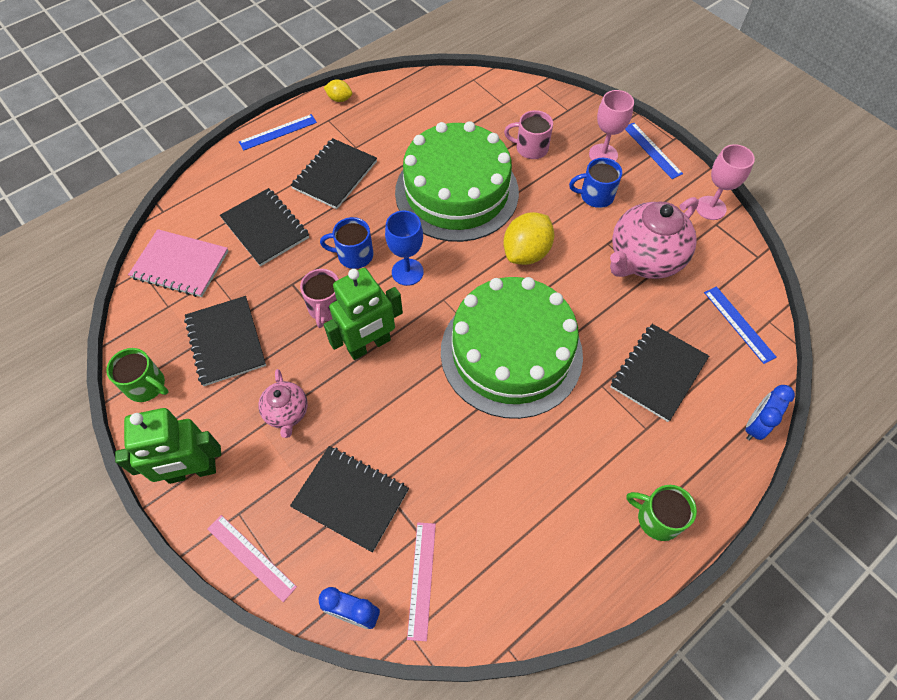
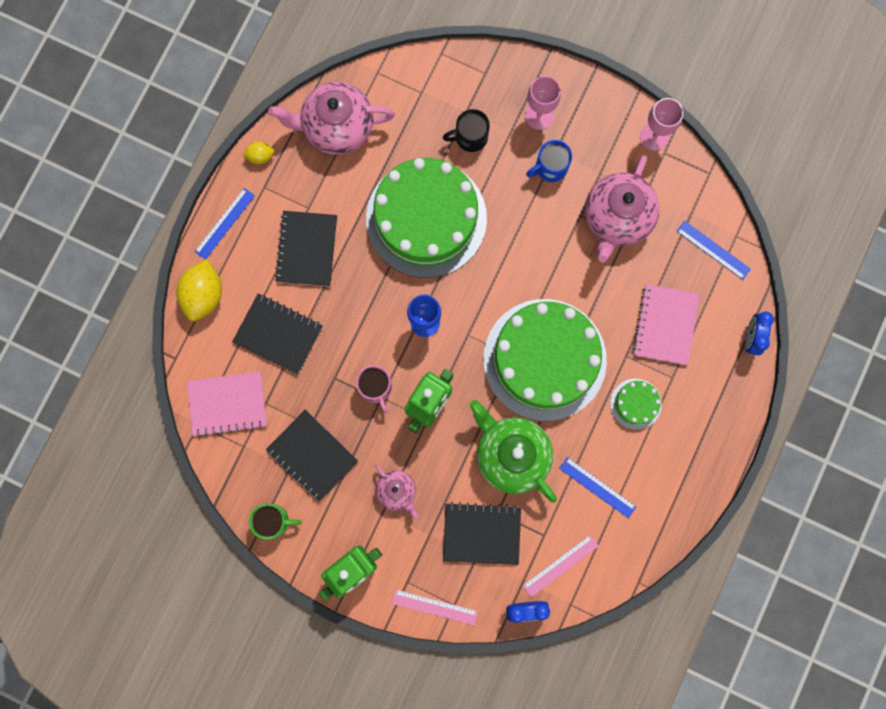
camera: 25 degrees left, 20 degrees up
blue mug [320,217,373,269] -> none
pink ruler [407,522,436,641] -> pink ruler turned 75 degrees clockwise [522,535,599,597]
yellow lemon [503,212,554,265] -> yellow lemon moved to [176,259,222,321]
pink mug [504,110,553,159] -> black mug [443,109,490,152]
black notebook [611,324,709,422] -> pink notebook [632,284,700,365]
blue ruler [625,123,683,179] -> blue ruler moved to [559,457,636,518]
green mug [626,485,697,541] -> none
none -> pink teapot [268,82,395,155]
none -> green teapot [470,400,557,503]
none -> green cake [610,379,662,430]

